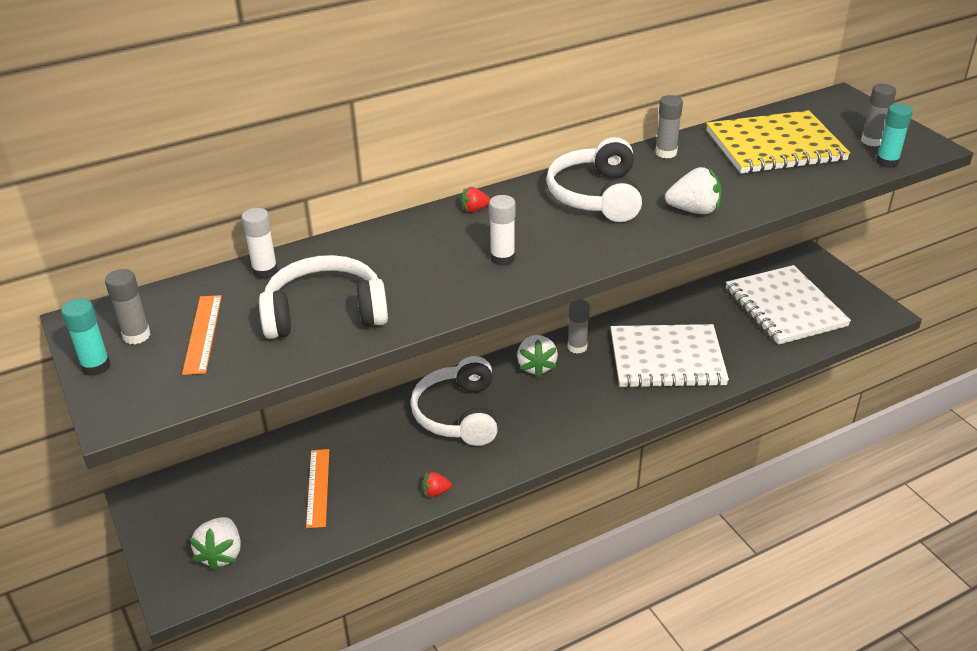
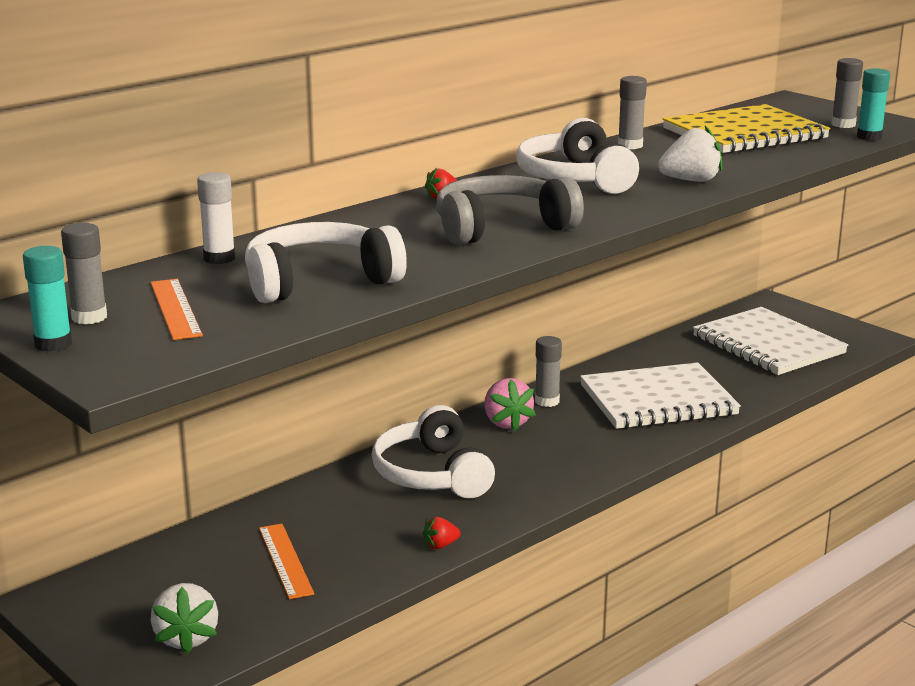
camera: 15 degrees left, 15 degrees down
white glue stick [489,195,516,266] -> grey headphones [436,175,584,245]
white strawberry [517,335,558,378] -> pink strawberry [484,378,536,431]

